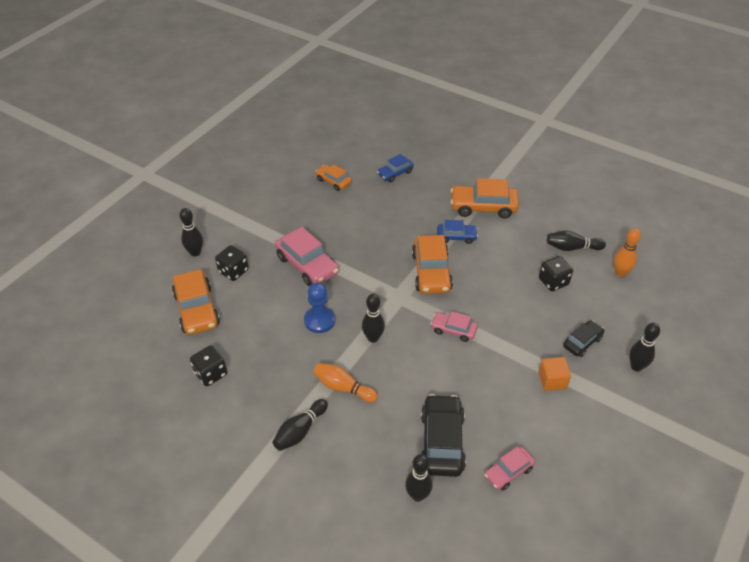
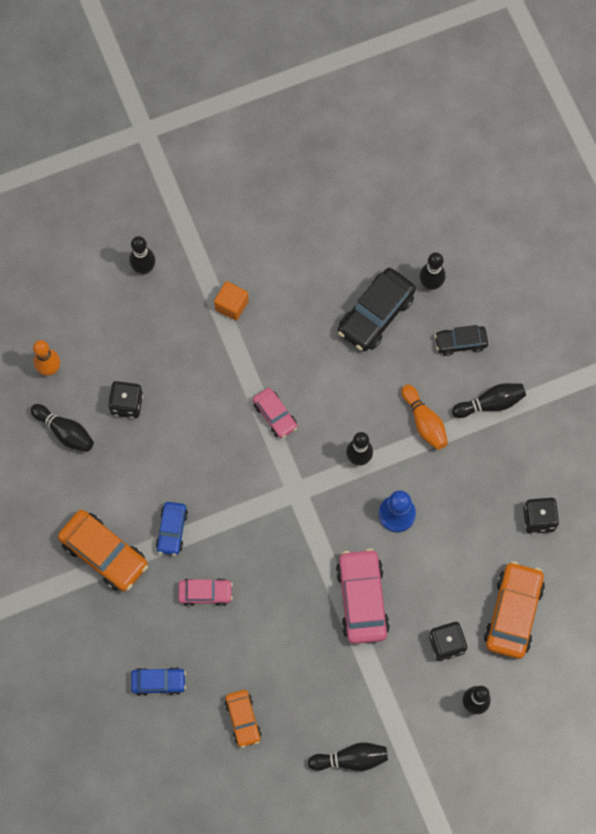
camera: 145 degrees left, 25 degrees up
orange car [412,235,453,294] -> none
blue car [437,220,478,244] -> blue car turned 120 degrees counterclockwise [156,502,188,556]
pink car [484,447,535,491] -> pink car moved to [178,578,233,606]
black car [563,320,604,357] -> black car moved to [435,325,488,356]
none -> black bowling pin [308,742,388,771]

